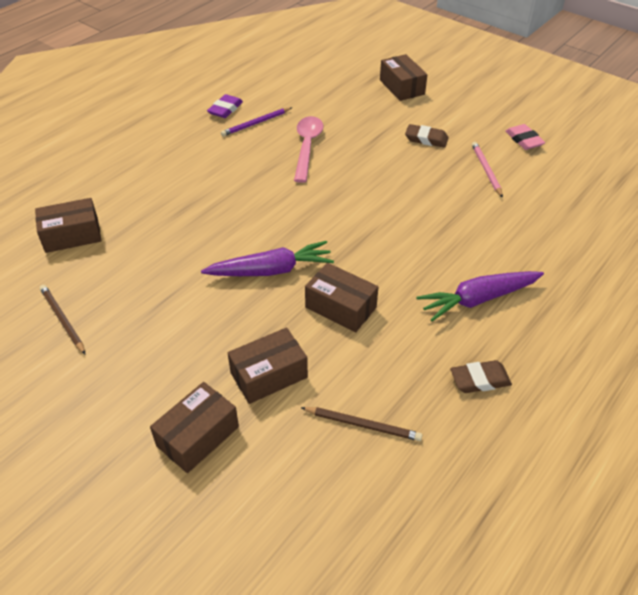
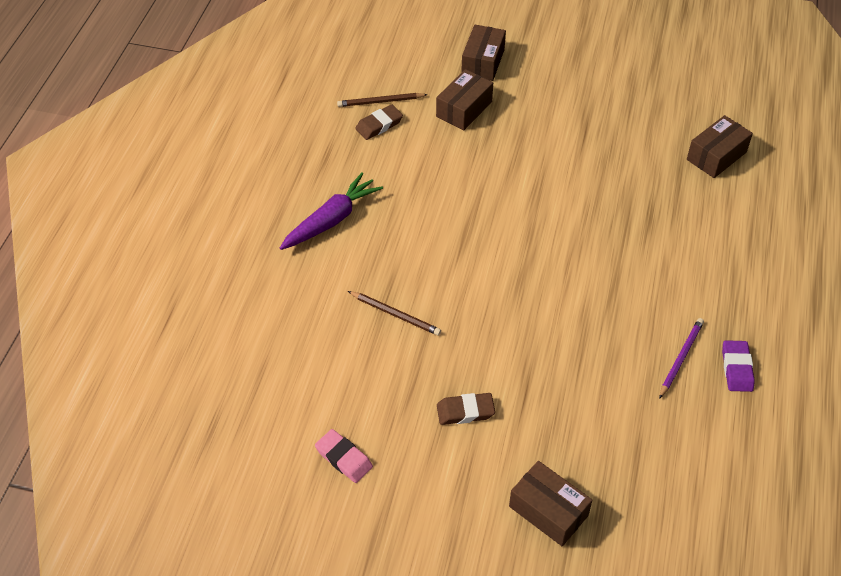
camera: 155 degrees right, 5 degrees up
brown pencil [40,285,86,355] -> brown pencil moved to [348,291,441,336]
purple carrot [201,241,334,276] -> none
pink spoon [294,116,323,183] -> none
brown box [305,263,378,332] -> none
brown eraser [450,360,512,393] -> brown eraser moved to [355,104,403,140]
pink pencil [472,142,503,198] -> none

